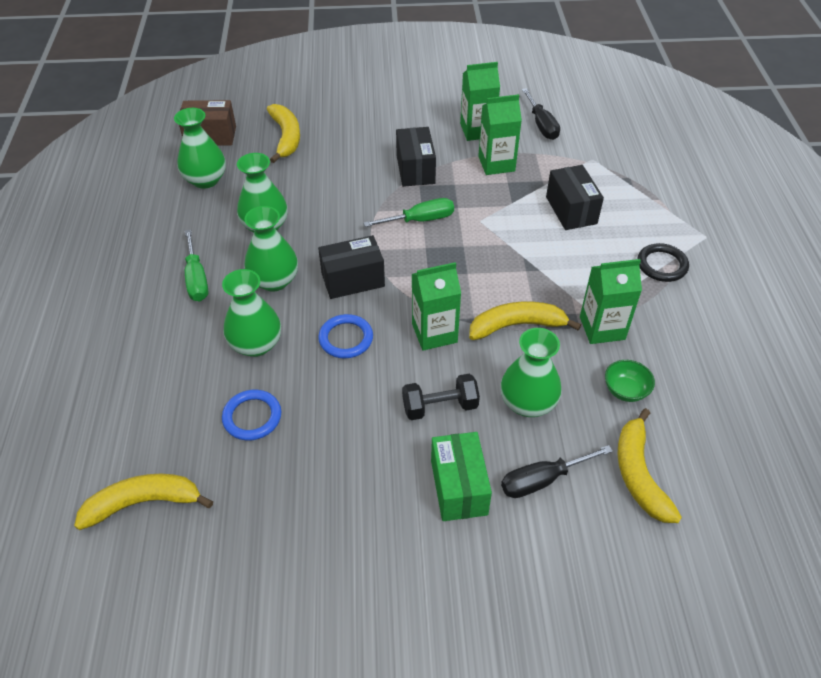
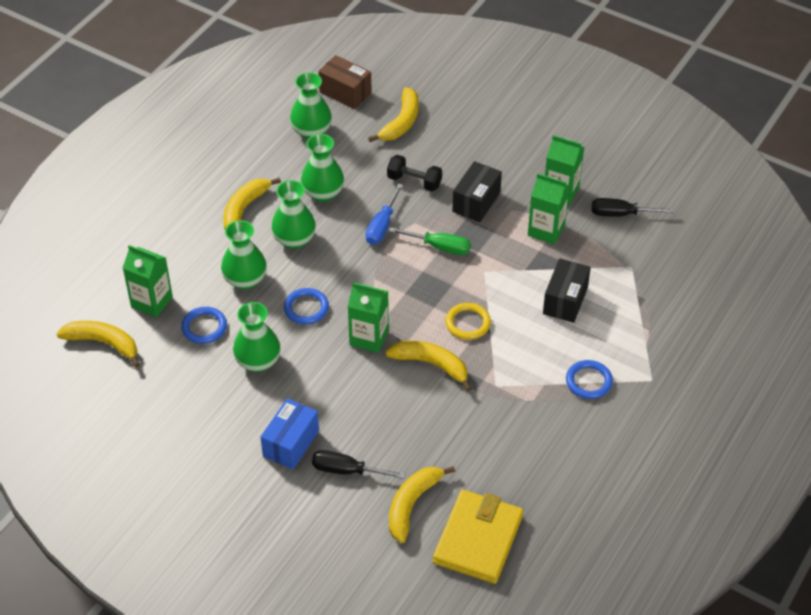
camera: 35 degrees right, 0 degrees up
green screwdriver [185,229,209,301] -> yellow banana [223,177,281,229]
black box [318,235,385,299] -> none
black dumbbell [402,374,480,420] -> black dumbbell moved to [387,155,442,191]
green box [431,432,492,521] -> blue box [261,398,319,470]
green vase [501,328,562,417] -> green vase moved to [233,302,281,372]
black screwdriver [522,88,560,140] -> black screwdriver turned 75 degrees clockwise [591,198,675,217]
green carton [580,259,642,344] -> green carton moved to [123,245,173,318]
green bowl [605,360,655,402] -> none
black ring [637,243,689,282] -> blue ring [566,360,613,399]
none -> blue screwdriver [365,184,403,245]
none -> yellow wallet [433,490,523,584]
none -> yellow ring [445,303,491,340]

